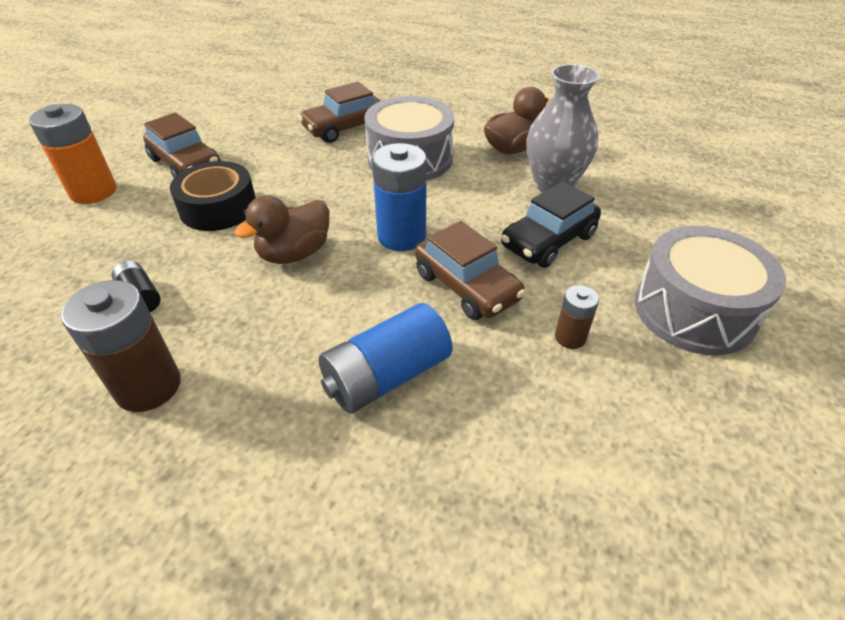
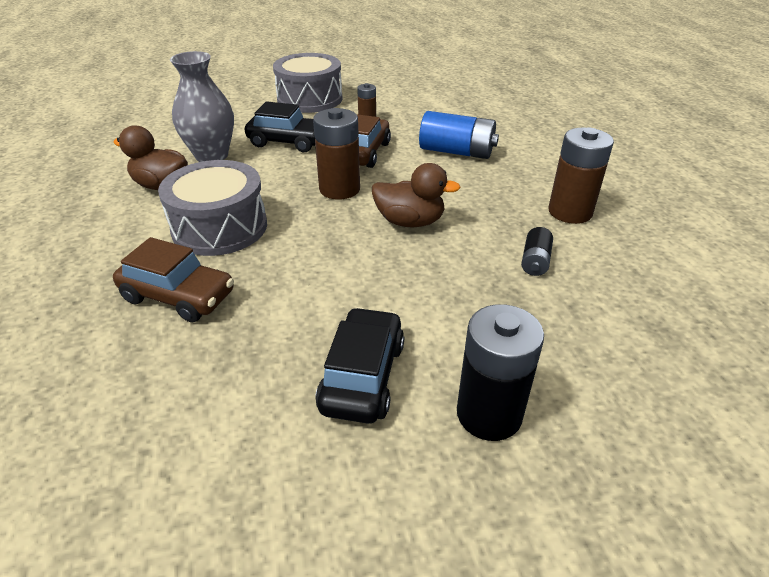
camera: 125 degrees left, 5 degrees down
orange battery [29,104,117,204] -> black battery [457,304,544,441]
brown car [143,113,221,178] -> black car [315,307,404,424]
black tape [170,161,256,231] -> none
blue battery [372,143,427,251] -> brown battery [313,108,360,199]

